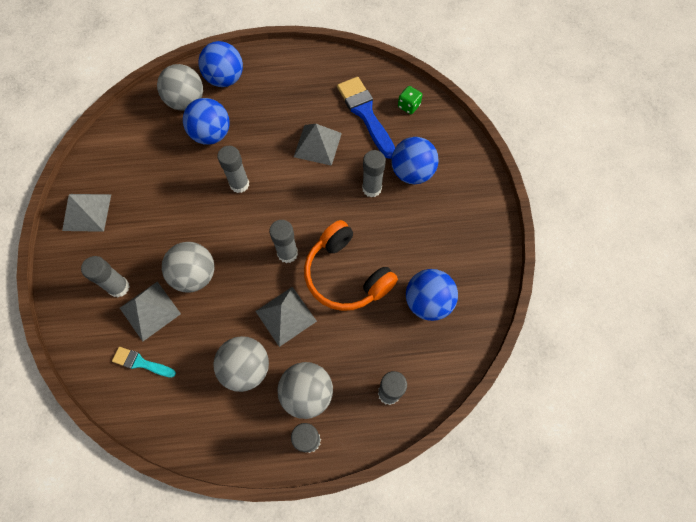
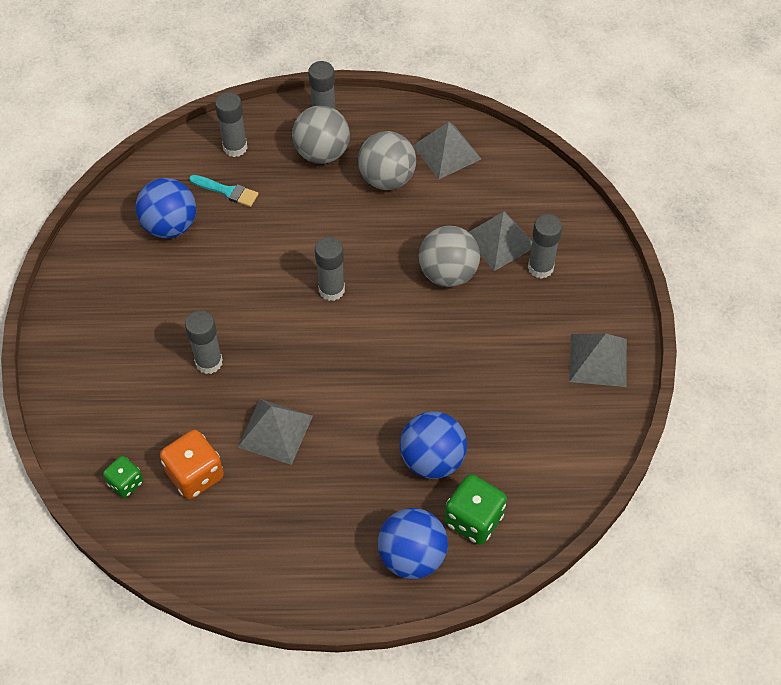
camera: 175 degrees left, 10 degrees down
turquoise brush [112,347,176,378] -> turquoise brush moved to [189,175,258,207]
grey ball [157,64,203,111] -> green dice [444,474,507,545]
grey glue stick [217,146,249,193] -> none
grey pyramid [255,287,317,347] -> grey pyramid moved to [412,122,481,179]
orange headphones [304,220,398,311] -> none
blue brush [337,77,395,159] -> orange dice [160,430,224,499]
blue ball [391,137,439,184] -> none

